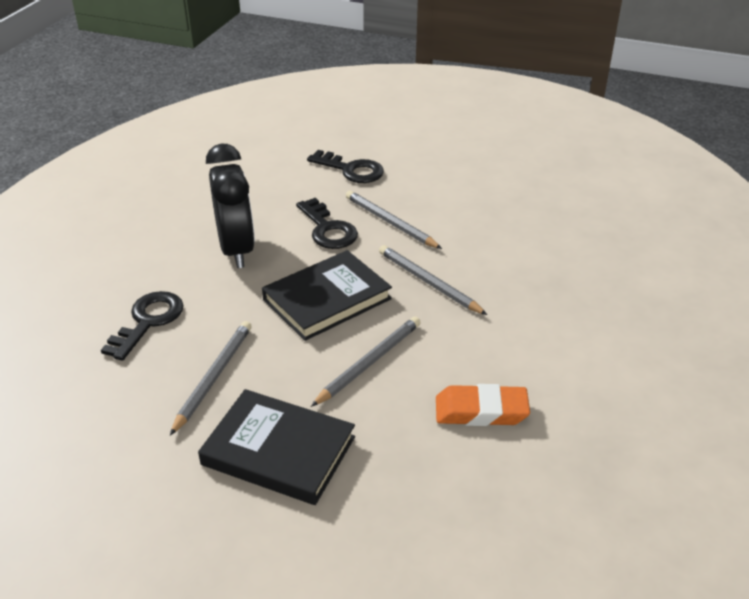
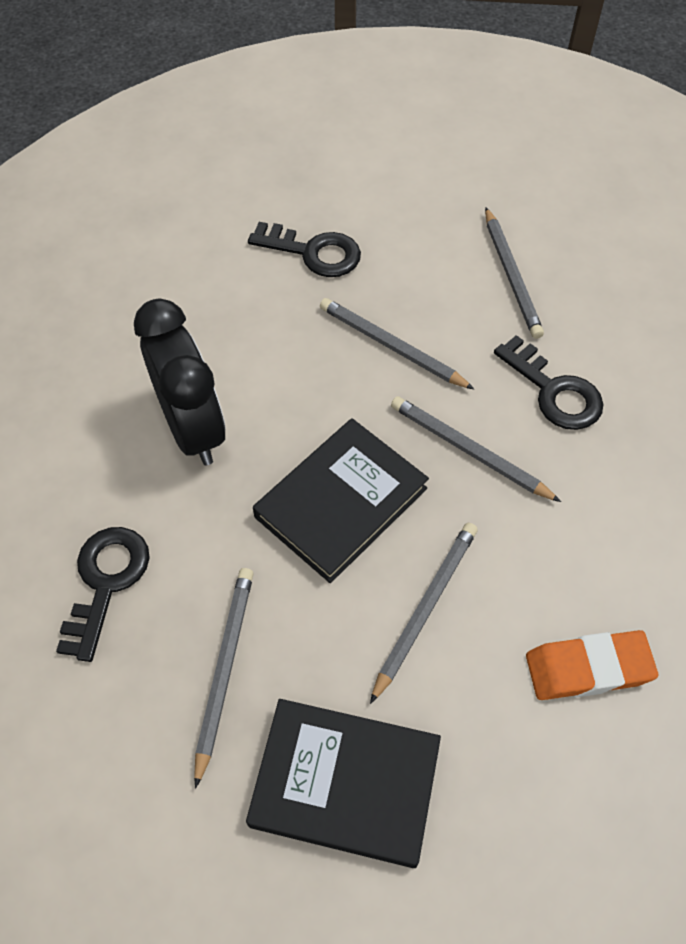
camera: 10 degrees left, 20 degrees up
black key [296,198,358,249] -> black key moved to [494,335,604,430]
none -> grey pencil [485,207,544,339]

